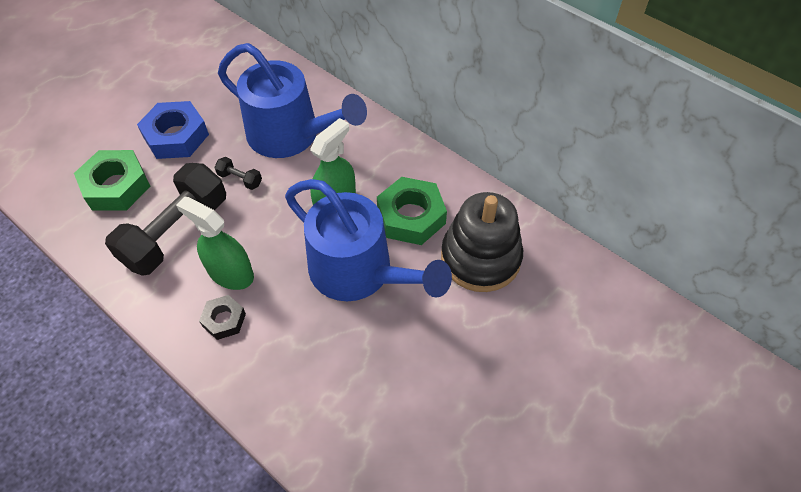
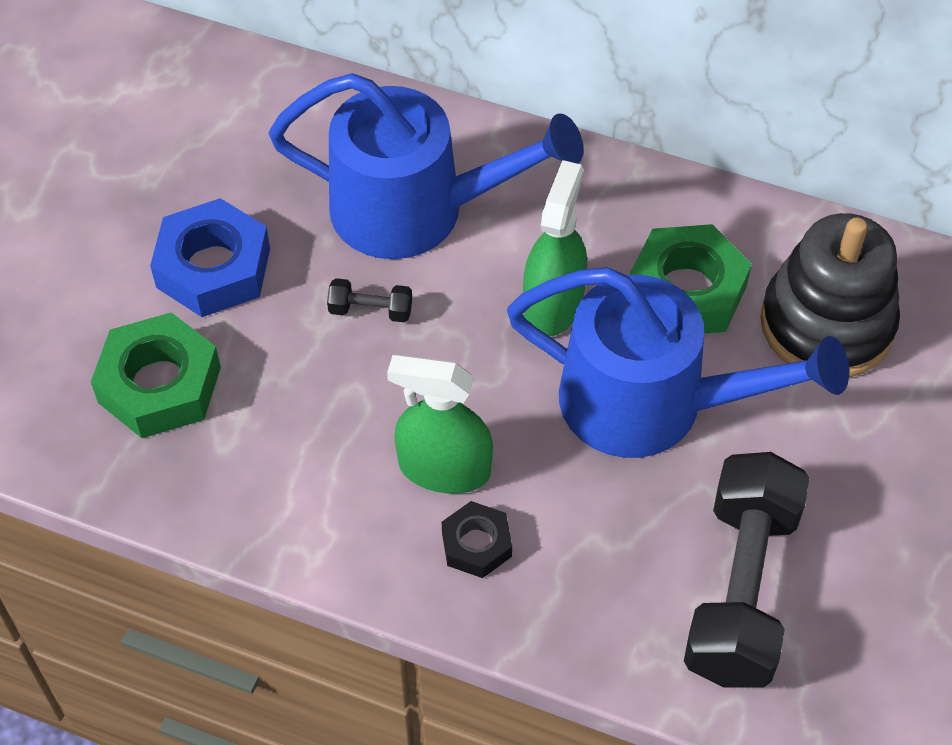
camera: 20 degrees left, 0 degrees up
black dumbbell [105,163,226,276] -> black dumbbell moved to [684,452,809,688]

